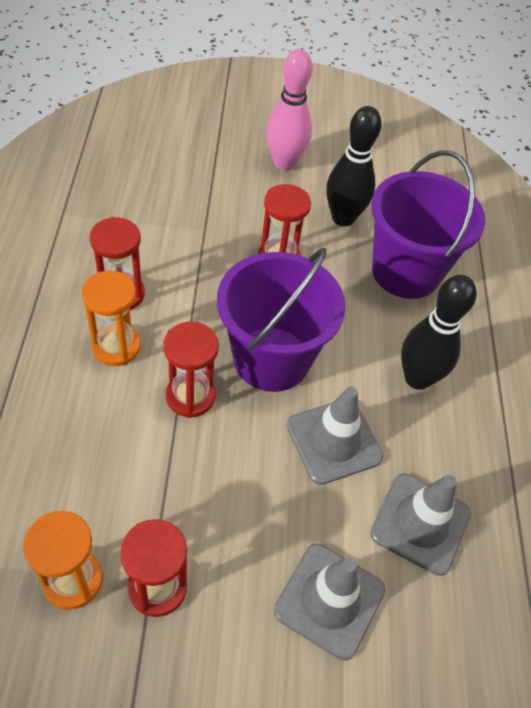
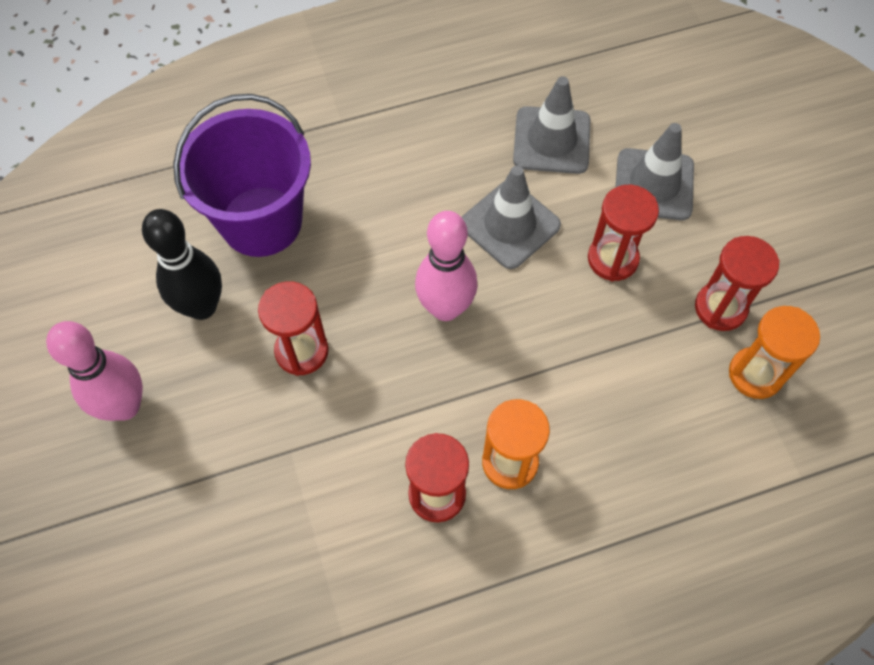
camera: 105 degrees left, 10 degrees up
red hourglass [163,322,219,418] -> red hourglass moved to [588,185,659,281]
purple bucket [217,248,346,392] -> pink bowling pin [415,211,477,321]
black bowling pin [401,275,476,390] -> none

